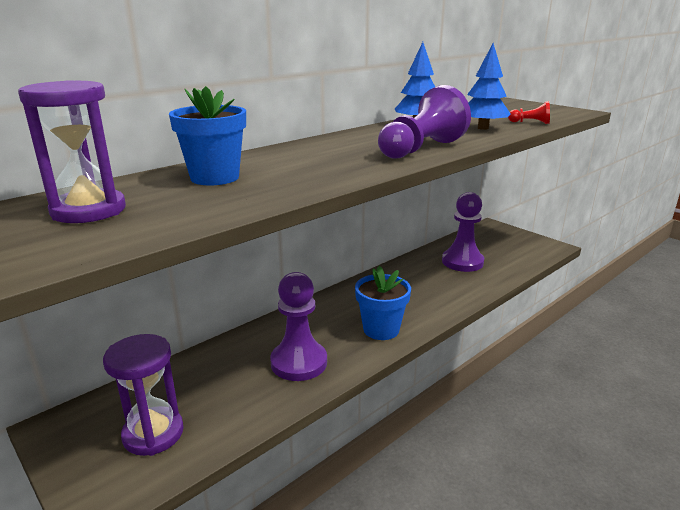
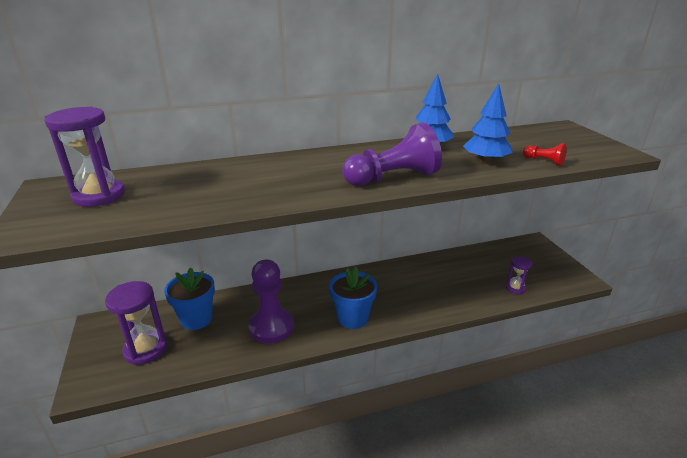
camera: 25 degrees right, 5 degrees up
blue flower pot [169,86,246,185] -> blue flower pot moved to [164,267,215,330]
purple pawn [442,192,484,272] -> none
none -> purple hourglass [506,256,533,295]

